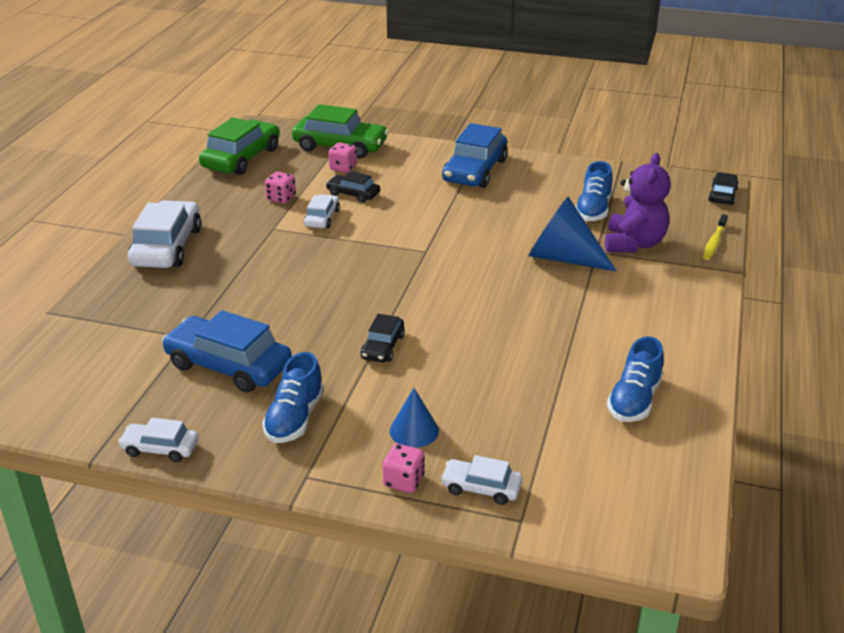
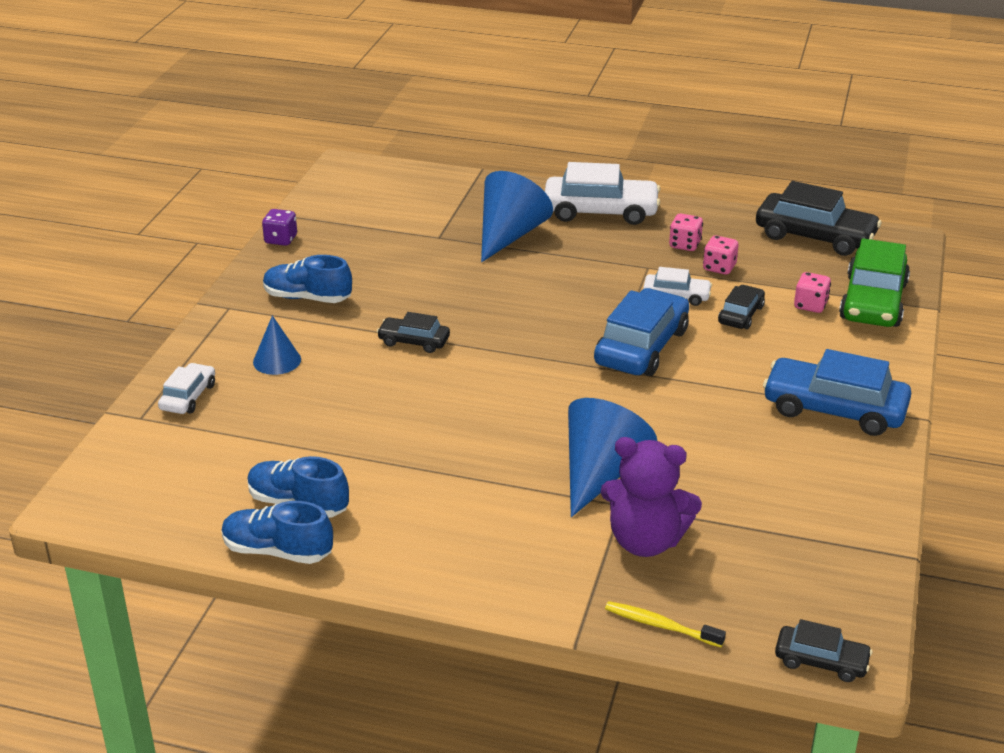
camera: 90 degrees right, 0 degrees up
white car [118,418,199,462] -> purple dice [262,209,297,246]
blue car [162,310,292,393] -> blue car moved to [594,288,689,376]
green car [199,117,280,175] -> black car [756,181,882,256]
pink dice [383,444,425,493] -> pink dice moved to [669,214,703,251]
blue shoe [575,161,613,221] -> blue shoe moved to [221,501,333,564]
none -> blue cone [481,171,553,262]

